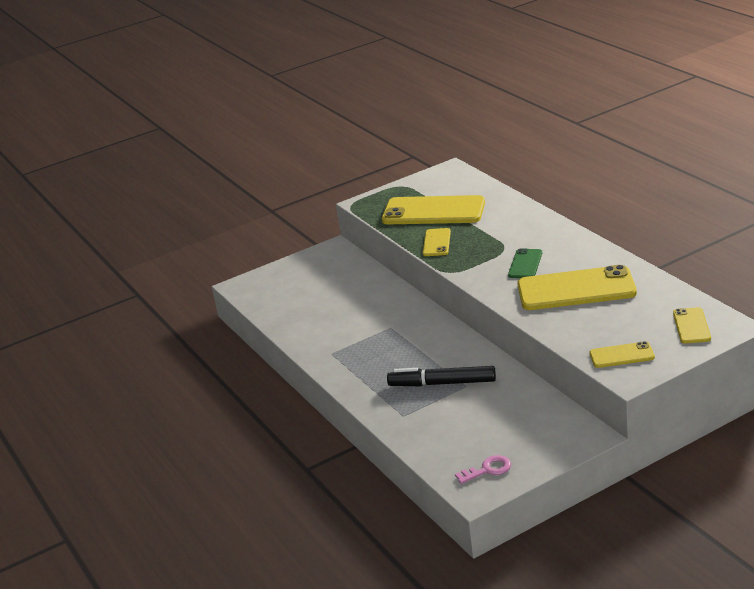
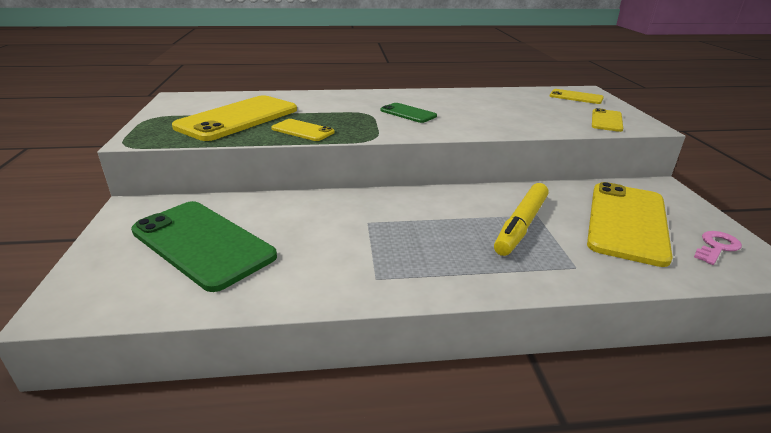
camera: 70 degrees left, 0 degrees up
black marker [387,366,496,386] -> yellow marker [494,183,549,256]
pink key [455,455,511,484] -> pink key turned 45 degrees clockwise [694,231,742,265]
yellow phone [517,265,637,310] -> yellow phone moved to [587,182,673,267]
none -> green phone [131,201,277,292]

